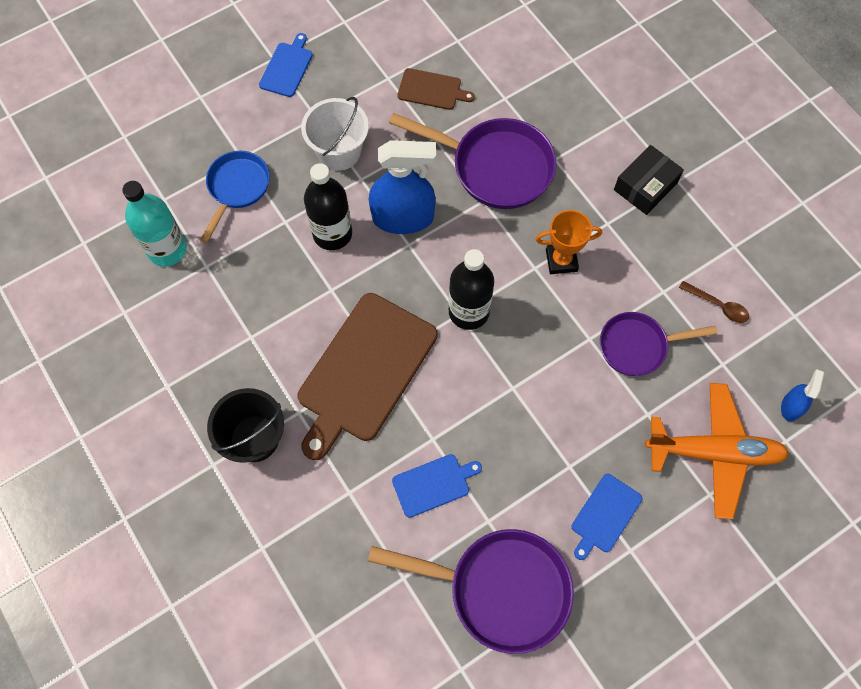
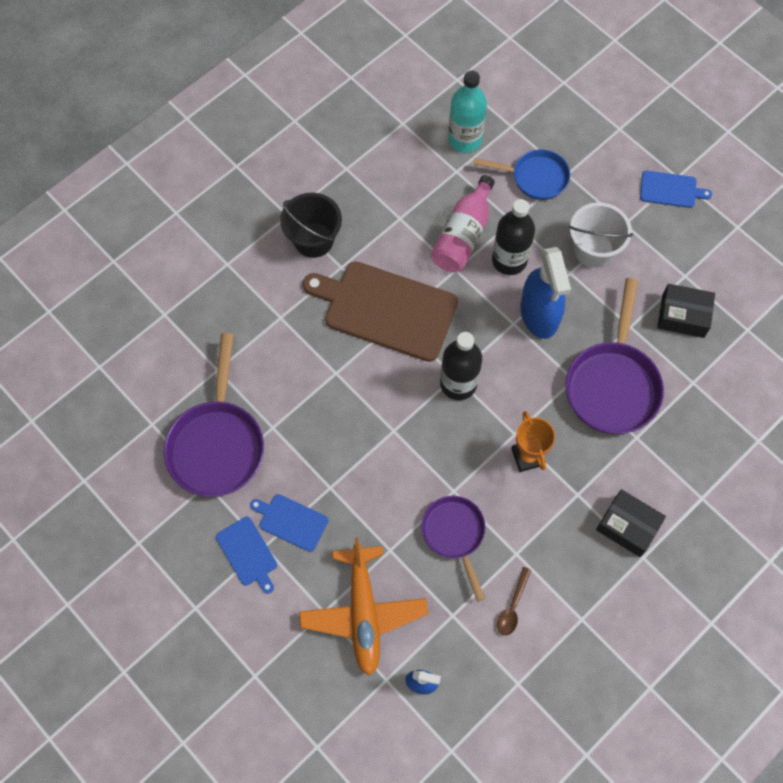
camera: 80 degrees right, 0 degrees up
blue cutting board [392,454,482,518] -> blue cutting board moved to [216,517,277,594]
brown cutting board [397,68,475,110] -> black box [657,284,715,338]
none -> pink bottle [431,175,495,272]

